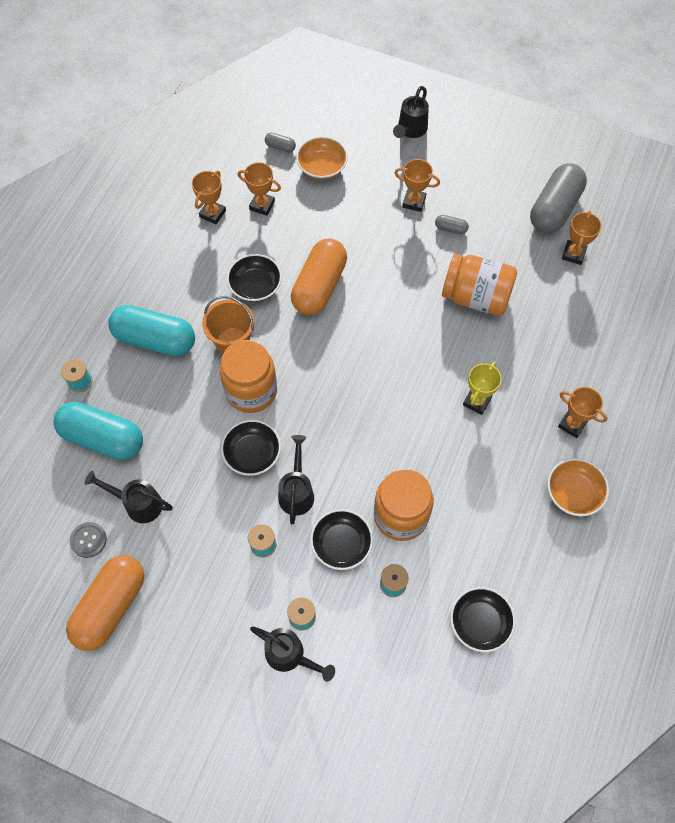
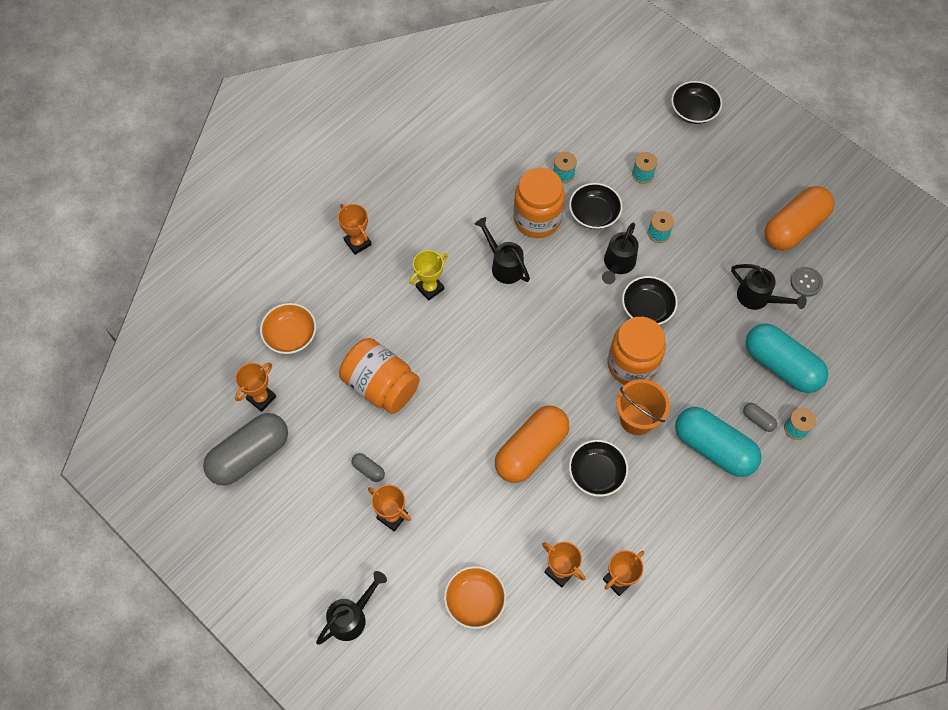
camera: 160 degrees left, 0 degrees up
black watering can [250,626,335,682] -> black watering can moved to [475,217,530,284]
grey capsule [265,133,296,152] -> grey capsule moved to [743,403,777,432]
black bowl [450,587,516,652] -> black bowl moved to [671,81,722,124]
orange bowl [547,458,609,516] -> orange bowl moved to [260,303,316,354]

